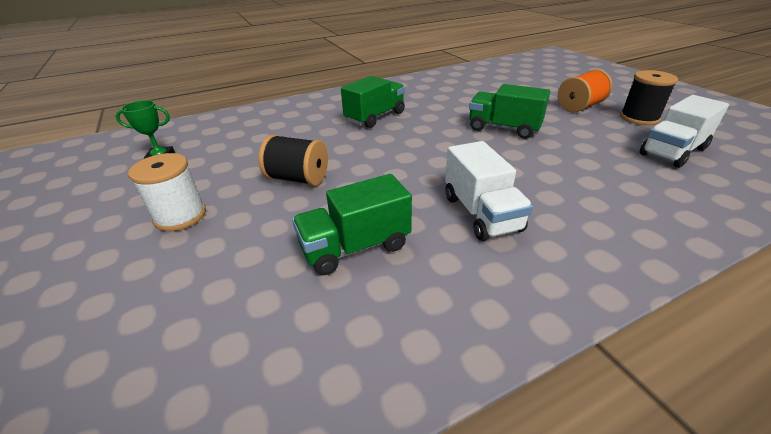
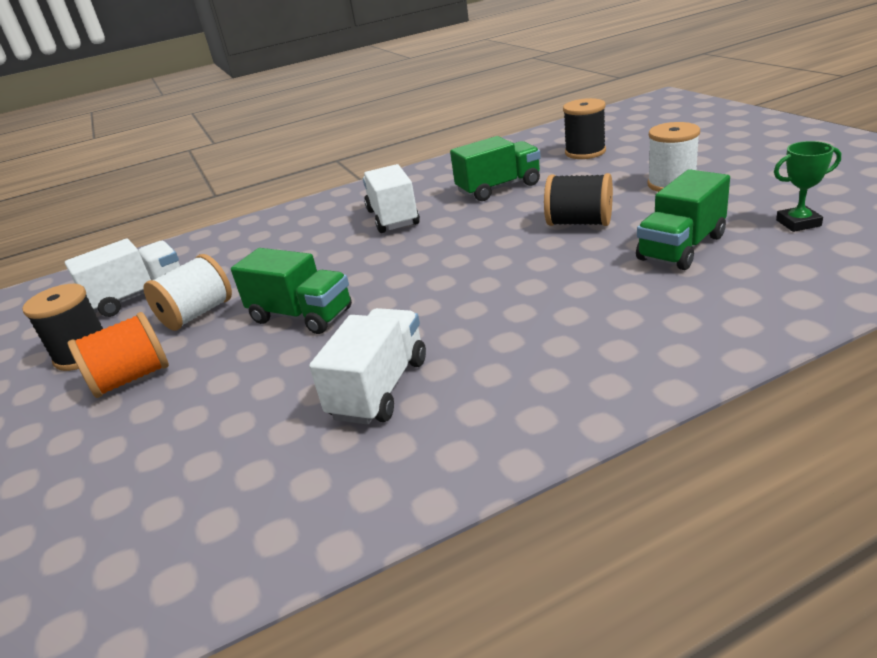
camera: 175 degrees left, 5 degrees down
green truck [341,76,405,128] -> green truck moved to [636,169,730,270]
none -> white spool [143,254,232,331]
none -> white truck [309,308,426,425]
none -> black spool [563,98,606,159]

